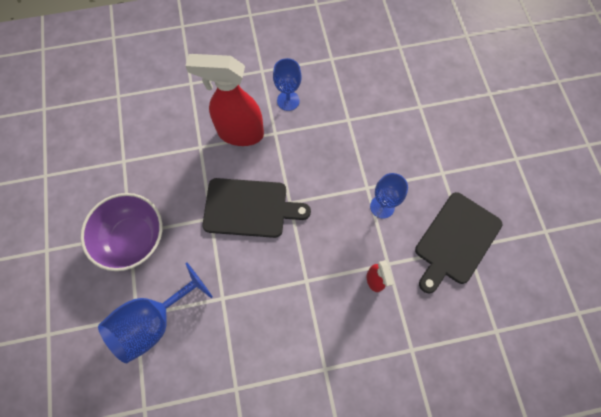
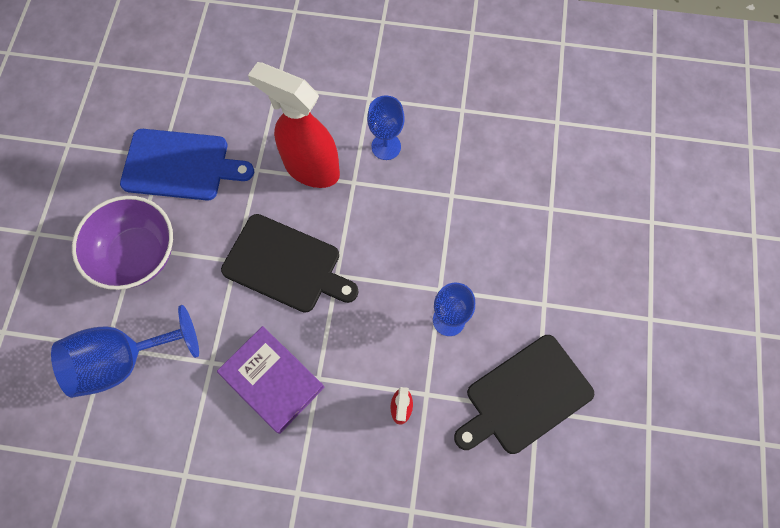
camera: 20 degrees right, 0 degrees up
none -> blue cutting board [120,129,254,200]
none -> purple book [217,326,325,434]

